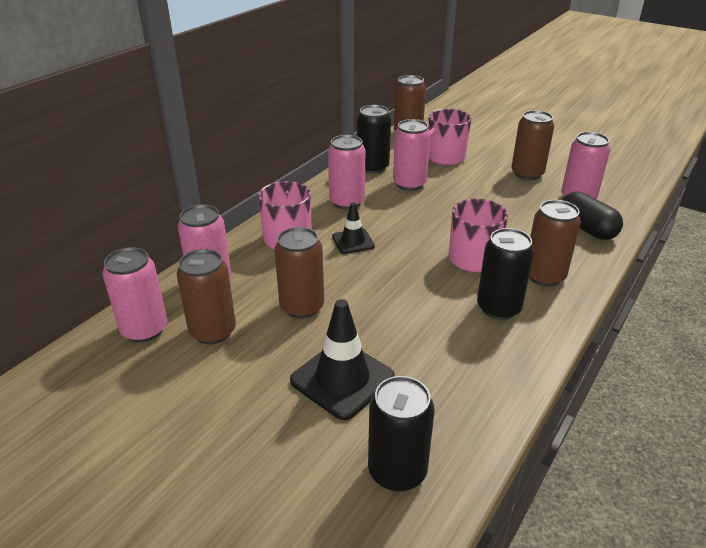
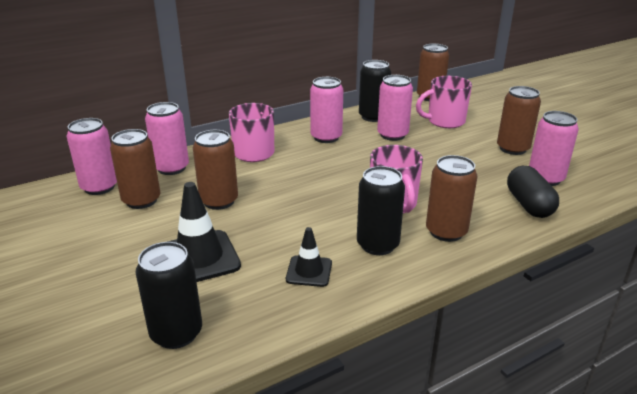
camera: 25 degrees right, 5 degrees down
black traffic cone [332,202,375,254] -> black traffic cone moved to [286,227,332,287]

